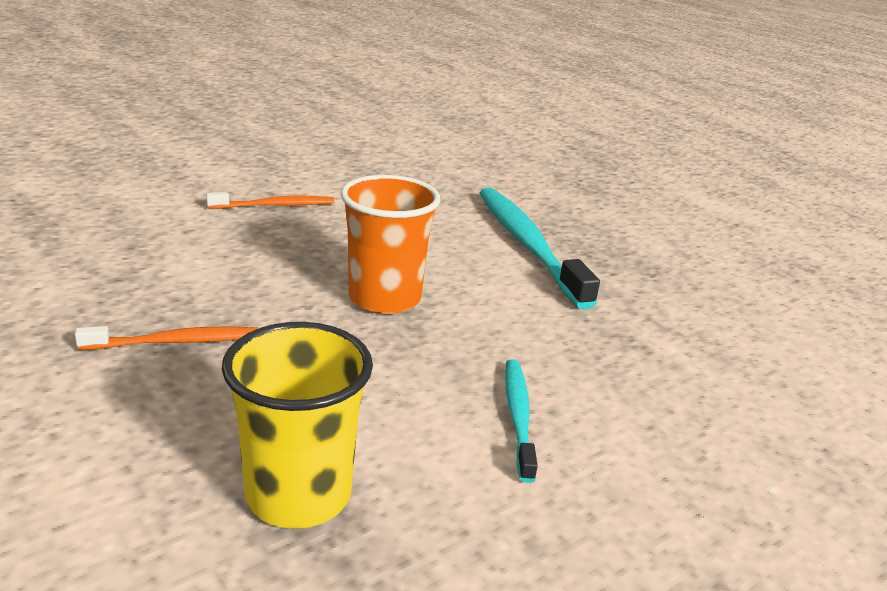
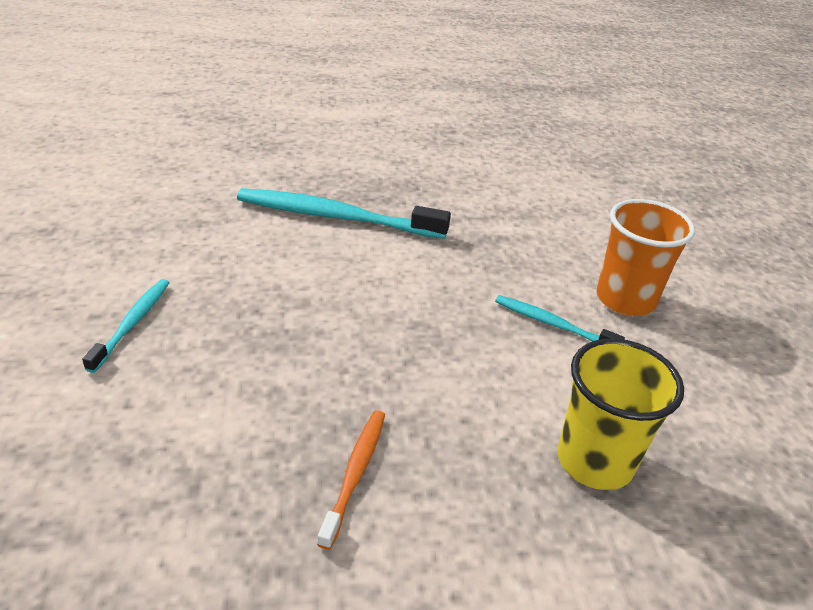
camera: 60 degrees left, 10 degrees up
orange toothbrush [206,192,334,209] -> turquoise toothbrush [82,279,170,373]
orange cup [341,175,440,314] -> orange cup moved to [596,199,695,316]

